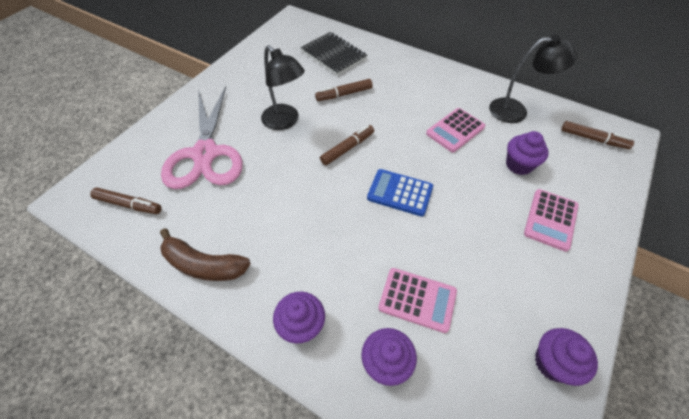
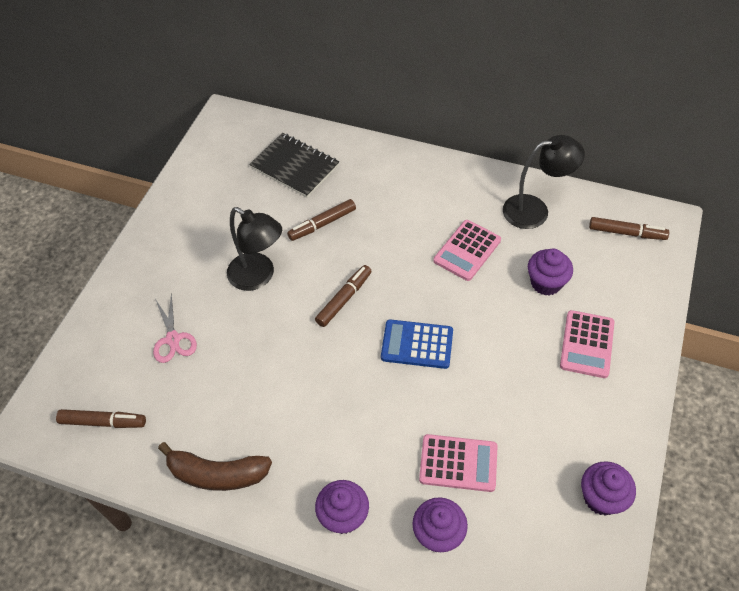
camera: 10 degrees left, 0 degrees up
pink scissors [161,86,243,189] -> pink scissors [153,293,197,363], size x0.45

